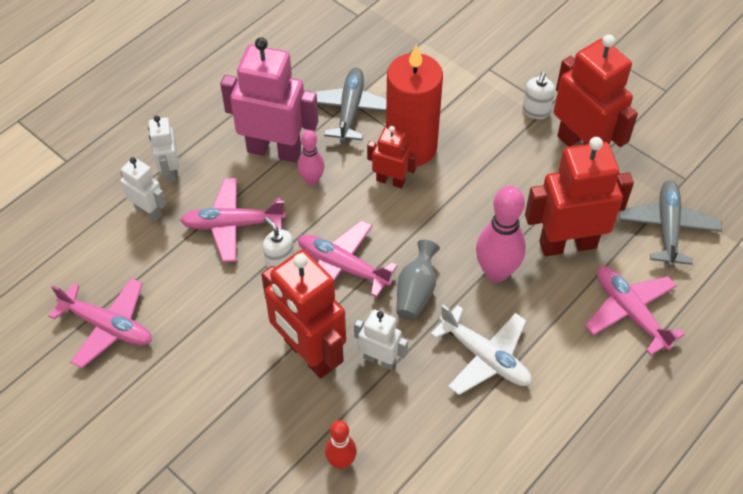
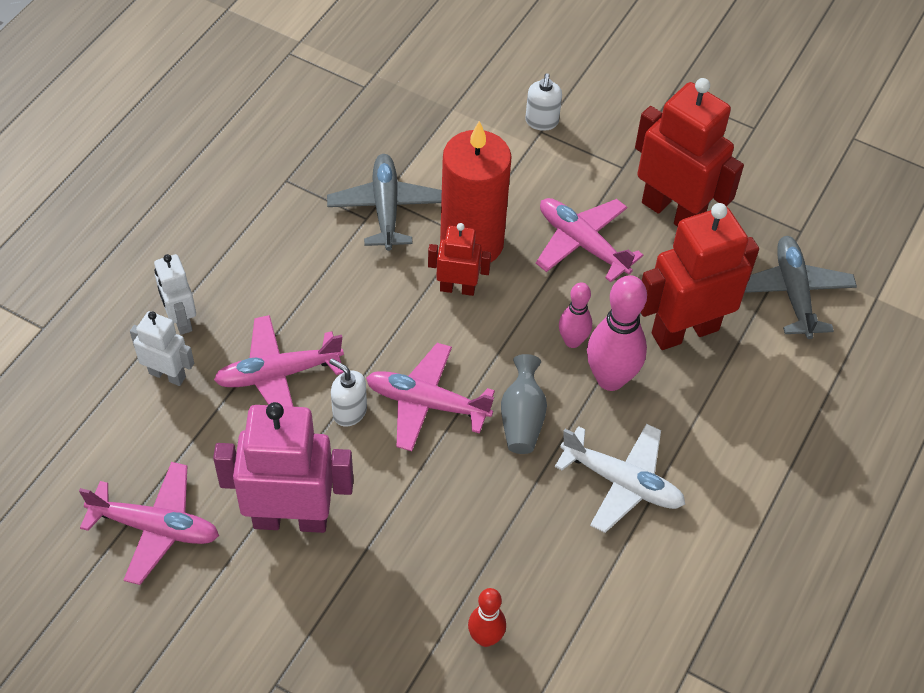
camera: 15 degrees left, 0 degrees up
pink robot [220,37,318,162] -> pink robot moved to [213,402,353,533]
red robot [261,250,346,378] -> none
pink bowling pin [298,130,324,185] -> pink bowling pin moved to [559,283,592,348]
white robot [354,309,408,370] -> none
white soap dispenser [522,72,555,119] -> white soap dispenser moved to [525,73,562,131]
pink plane [585,266,685,355] -> pink plane moved to [536,198,643,282]

